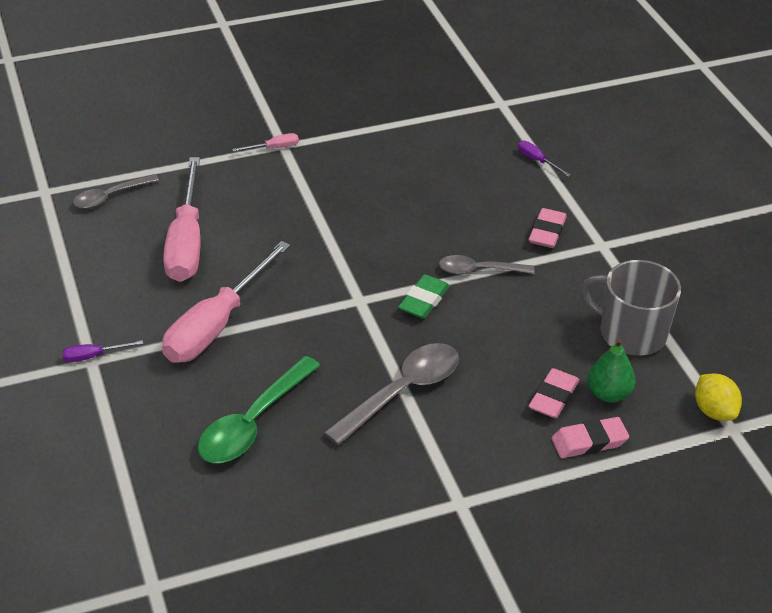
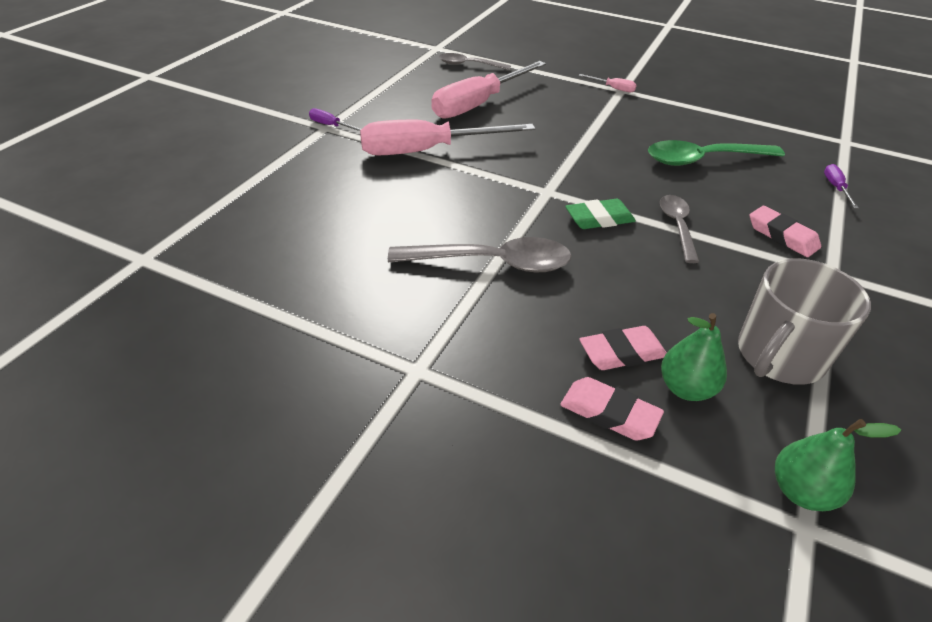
camera: 45 degrees right, 0 degrees up
green spoon [198,356,320,463] -> green spoon moved to [648,140,785,166]
grey spoon [439,255,535,274] -> grey spoon turned 45 degrees clockwise [660,195,699,263]
pink eraser [529,208,567,248] -> pink eraser turned 75 degrees clockwise [750,206,821,257]
grey mug [581,260,681,356] -> grey mug turned 120 degrees counterclockwise [738,258,871,385]
yellow lemon [695,374,742,421] -> green pear [775,419,901,511]

